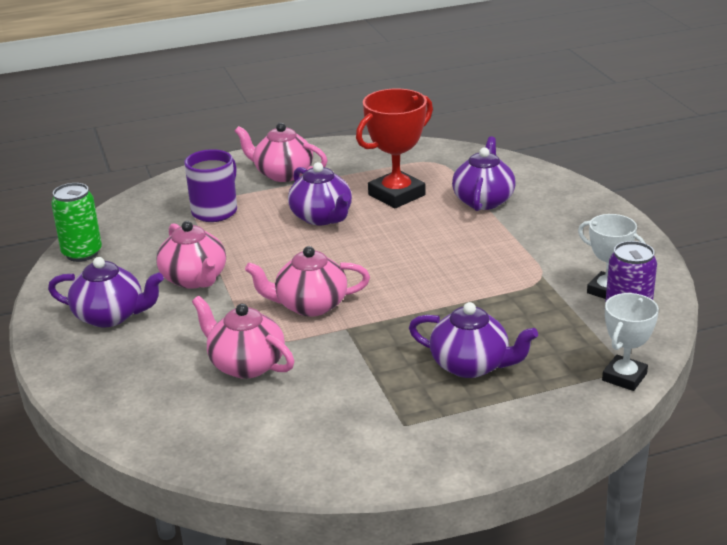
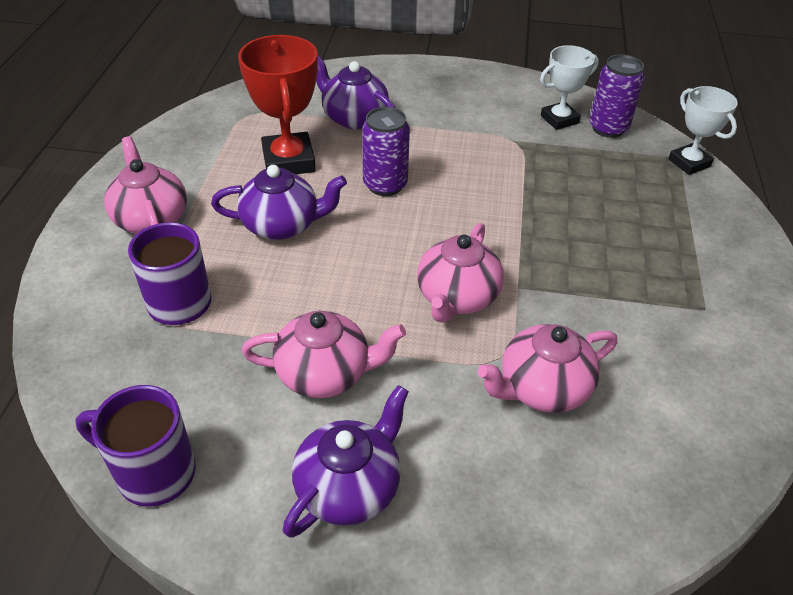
camera: 65 degrees left, 15 degrees up
green can [51,183,102,262] -> purple mug [75,385,196,507]
pink teapot [235,123,328,182] -> pink teapot turned 105 degrees clockwise [104,137,187,234]
purple teapot [409,302,538,378] -> none
none -> purple can [362,107,410,196]

